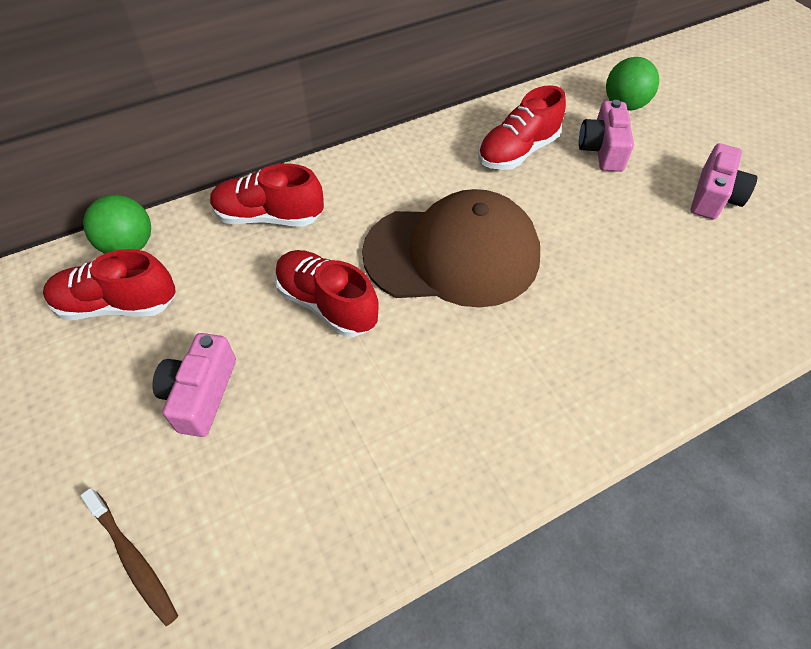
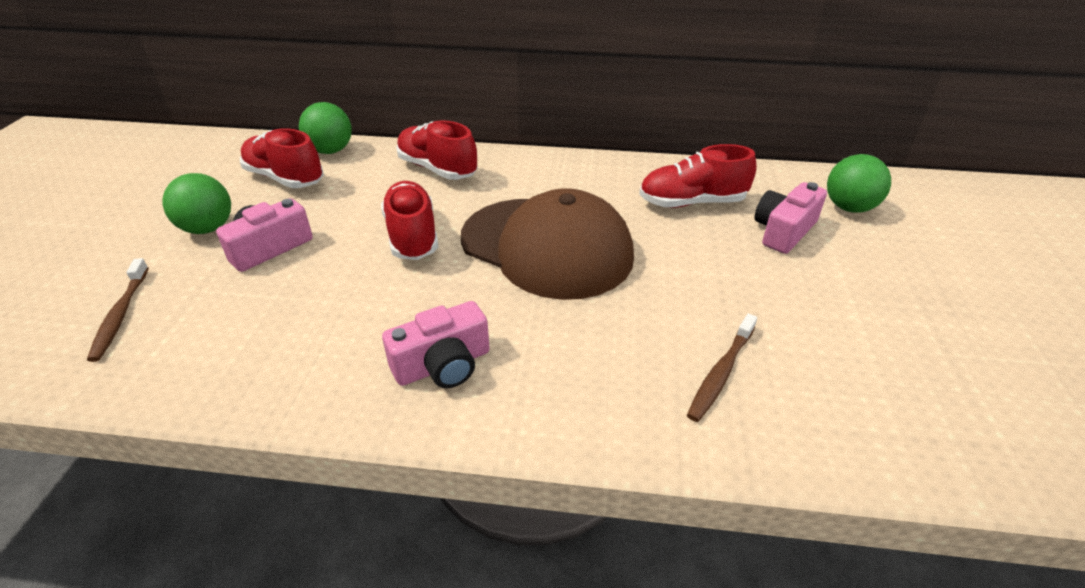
camera: 35 degrees right, 15 degrees down
pink camera [691,143,757,219] -> pink camera moved to [382,301,490,388]
none -> green ball [163,173,231,234]
none -> brown toothbrush [687,314,757,422]

